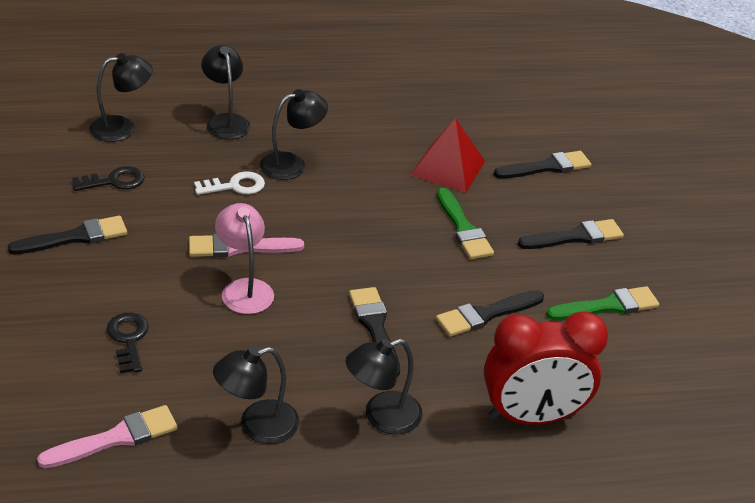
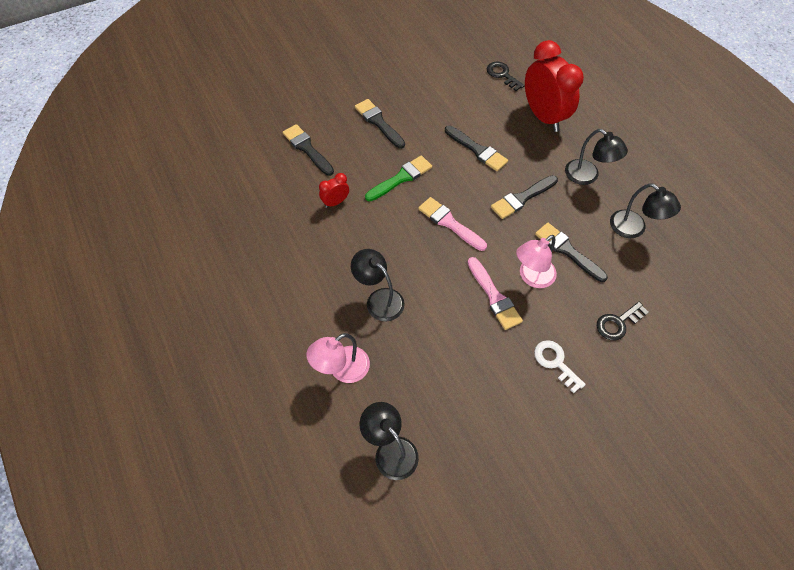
camera: 105 degrees left, 20 degrees up
black brush [8,216,127,255] -> black brush moved to [535,223,608,282]
pink brush [37,405,178,468] -> pink brush moved to [418,197,487,251]
black key [72,166,145,191] -> black key moved to [487,61,525,91]
white key [194,171,265,195] -> white key moved to [534,340,586,393]
black lamp [201,45,251,139] -> pink lamp [306,333,370,383]
red pyramid [410,118,485,193] -> red clock [319,173,349,208]
green brush [546,286,659,320] -> none

